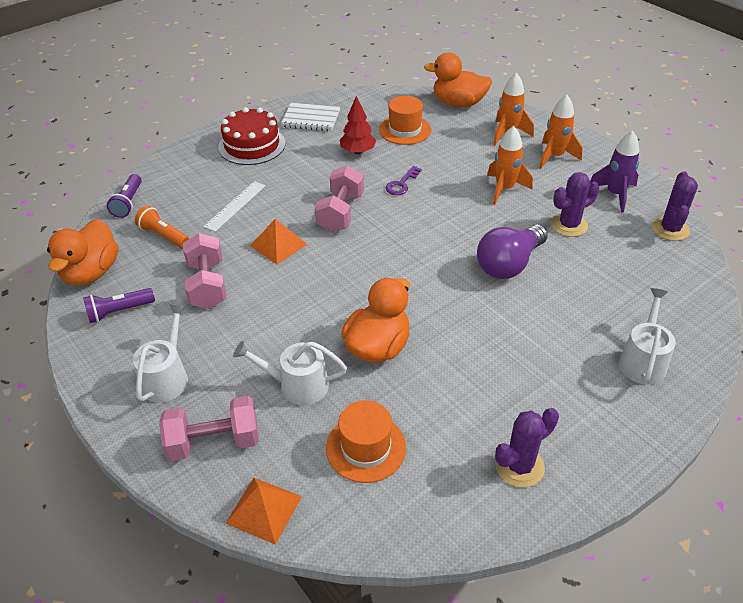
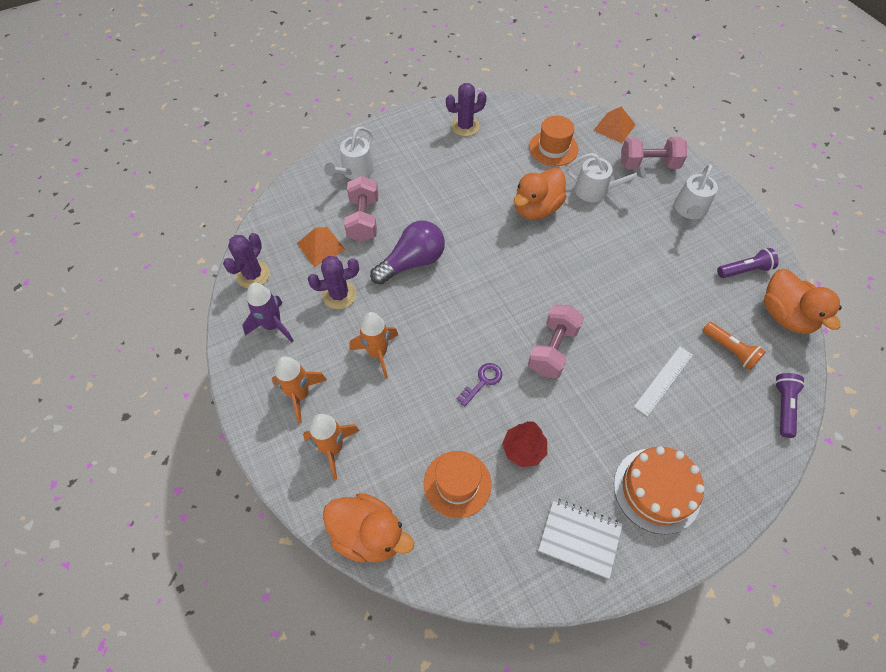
camera: 170 degrees left, 15 degrees up
orange duck [47,219,118,285] -> orange duck turned 135 degrees clockwise [764,269,842,334]
pink dumbbell [183,233,227,309] -> pink dumbbell moved to [344,176,378,242]
red cake [218,107,285,165] -> orange cake [614,446,705,534]
orange pyramid [250,219,307,264] -> orange pyramid moved to [297,227,345,267]

